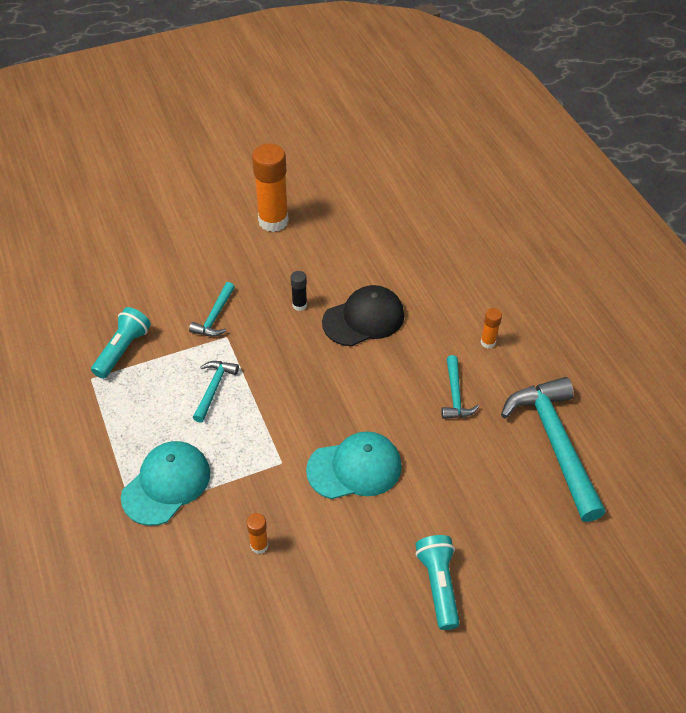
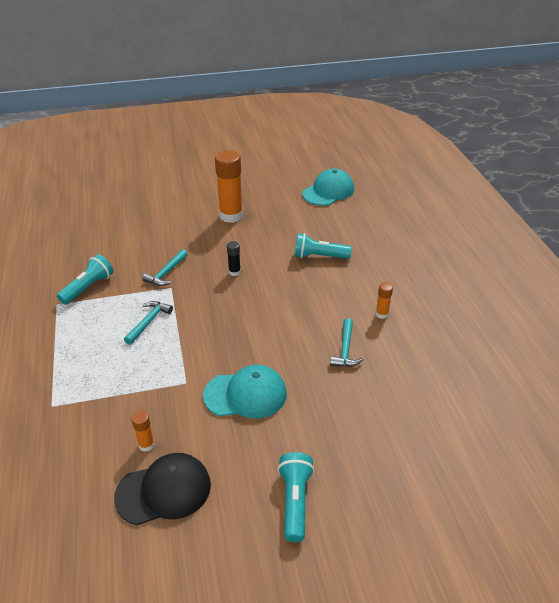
camera: 10 degrees right, 10 degrees down
turquoise cap [121,441,210,526] -> turquoise cap moved to [302,169,354,206]
black cap [322,285,404,346] -> black cap moved to [114,453,211,525]
turquoise hammer [501,377,606,522] -> none
none -> turquoise flashlight [295,233,352,259]

